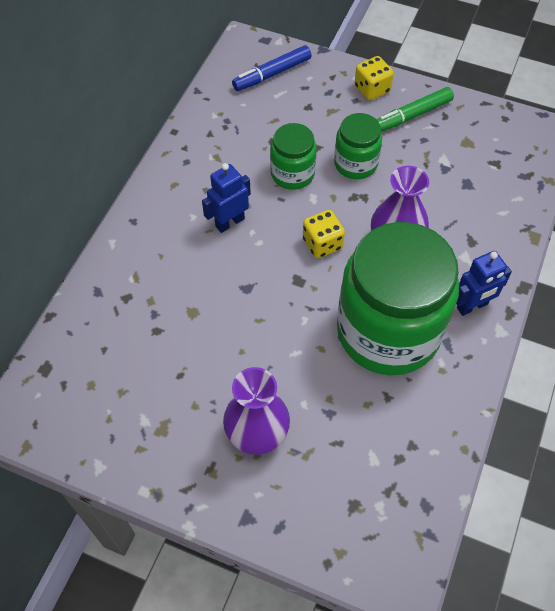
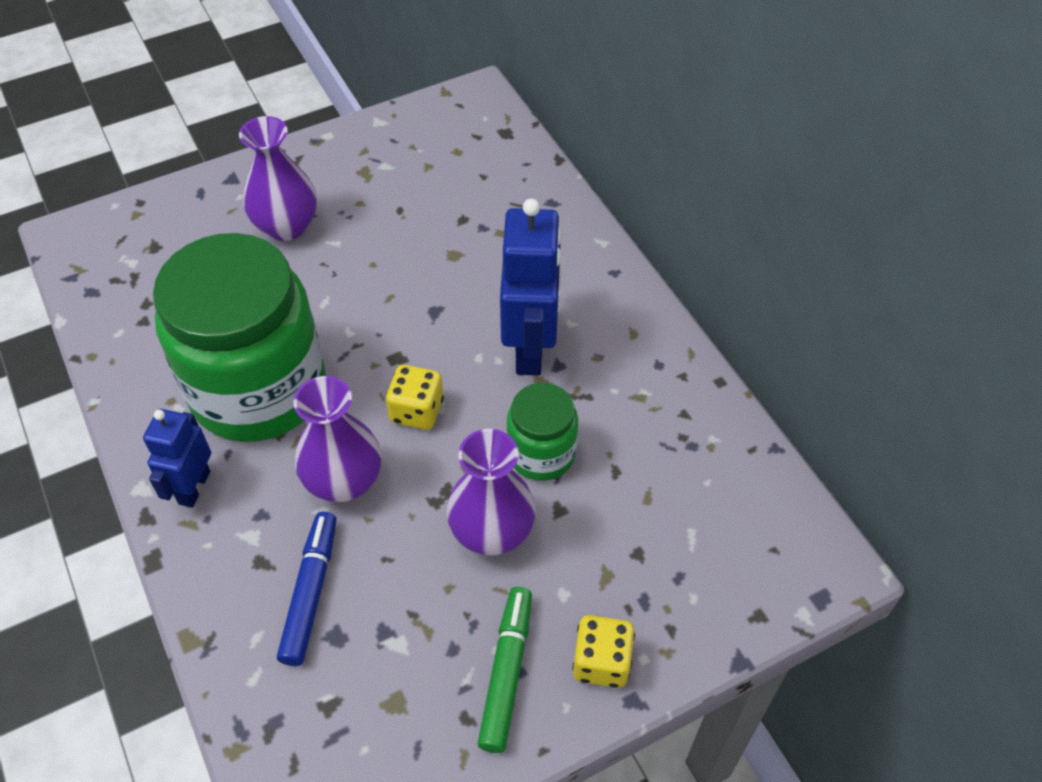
camera: 130 degrees right, 5 degrees down
blue robot [202,163,251,233] -> blue robot [500,199,562,376], size x1.66
blue marker [232,45,312,91] -> blue marker moved to [277,512,337,666]
green jar [334,113,382,179] -> purple vase [446,429,536,556]

